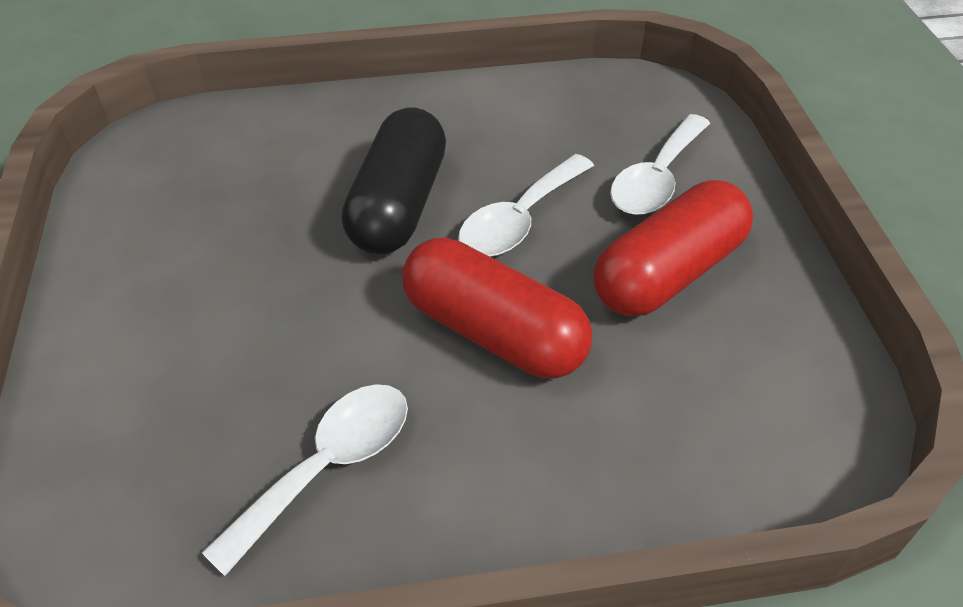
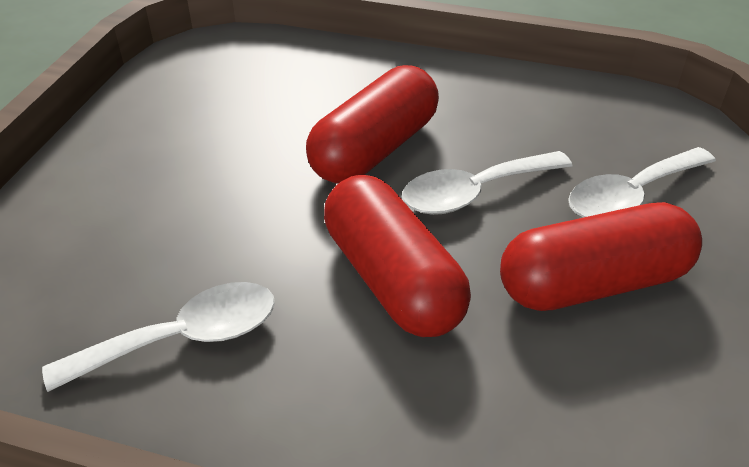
camera: 25 degrees right, 5 degrees down
black capsule [342,107,446,254] -> red capsule [306,65,439,183]

